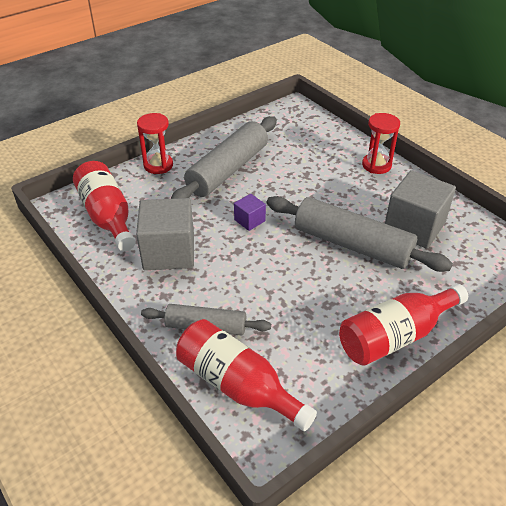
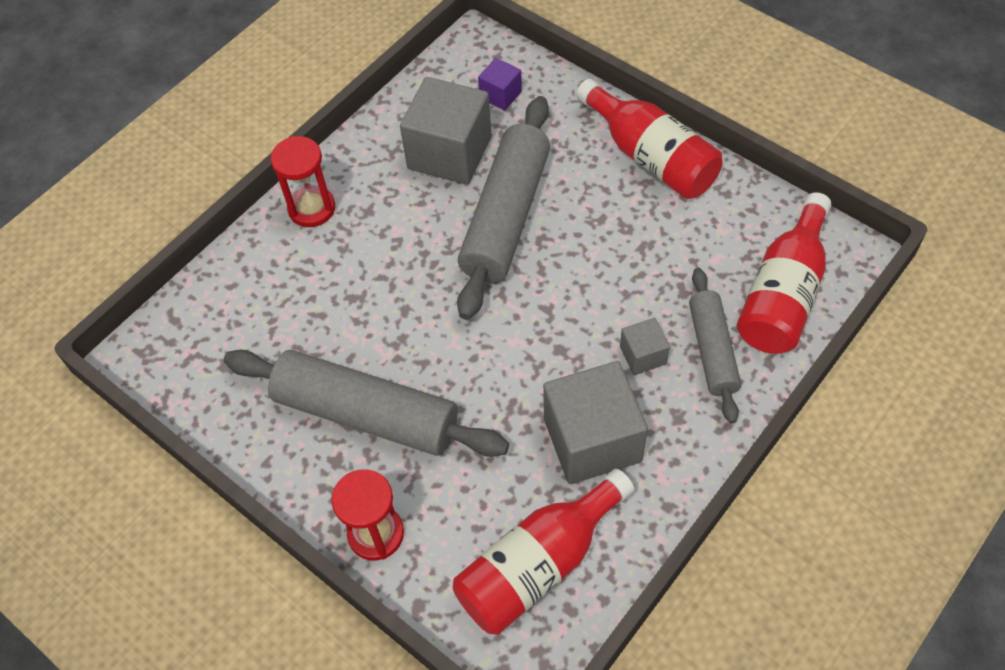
camera: 100 degrees left, 15 degrees up
purple cube [234,194,266,231] -> purple cube moved to [478,58,522,111]
none -> grey cube [620,318,670,375]

